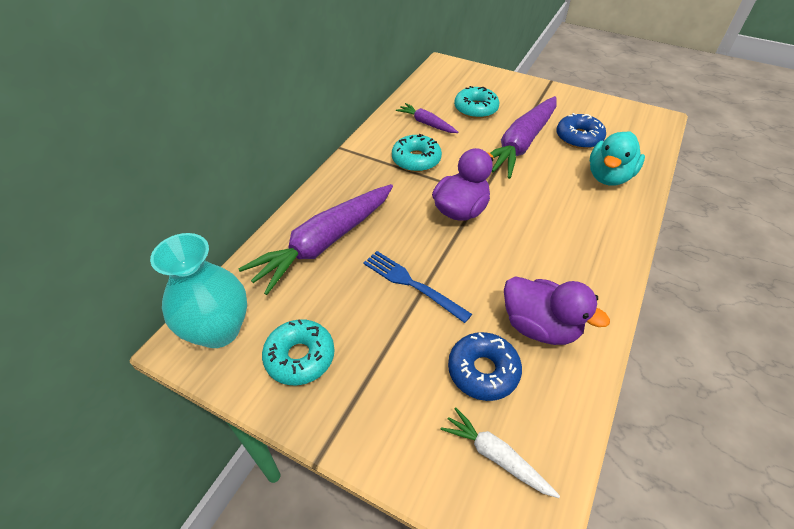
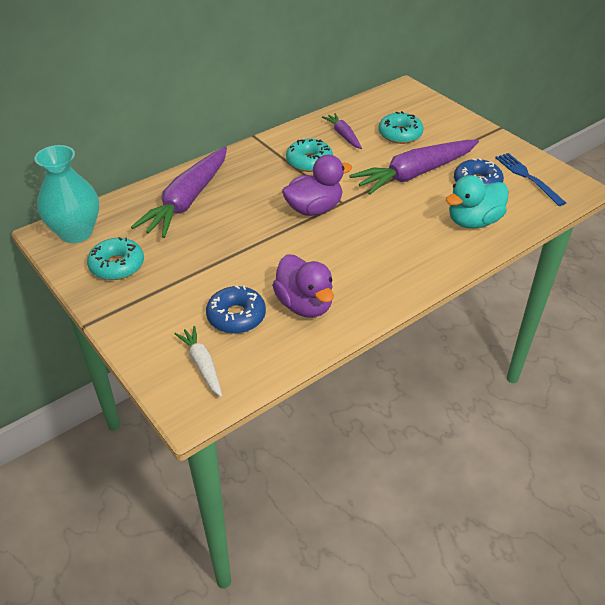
camera: 25 degrees right, 5 degrees down
purple carrot [239,184,393,295] -> purple carrot turned 45 degrees counterclockwise [131,147,227,238]
blue fork [363,251,472,323] -> blue fork moved to [495,153,566,206]

